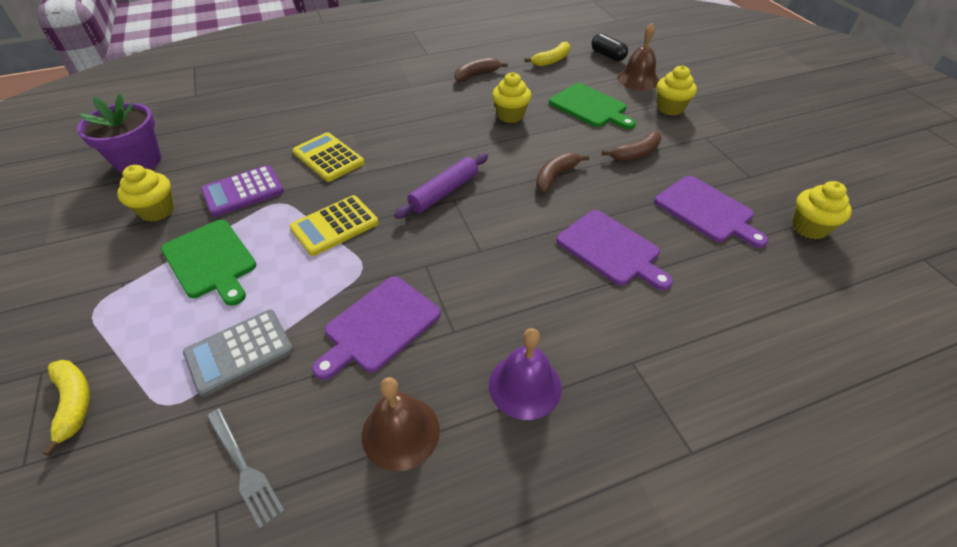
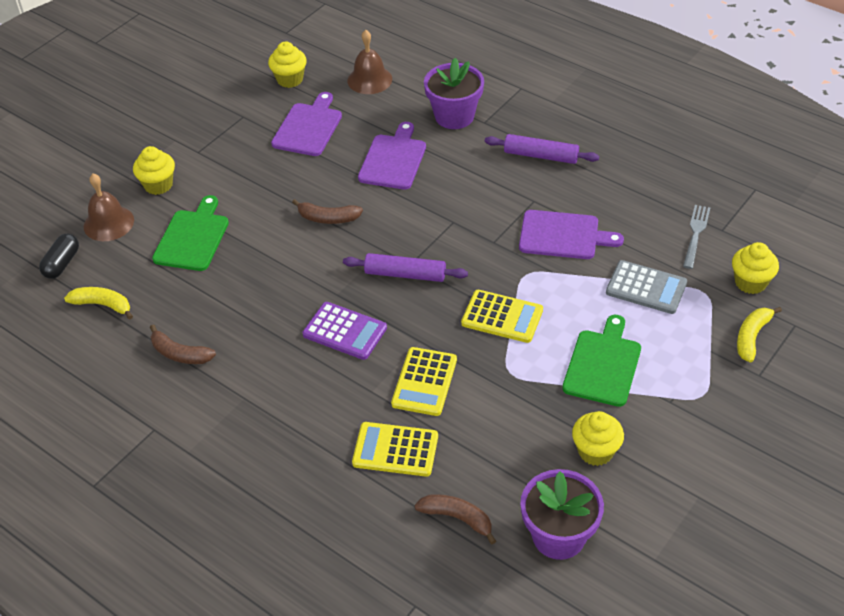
camera: 120 degrees left, 0 degrees up
purple calculator [201,165,284,217] -> purple calculator moved to [303,302,387,360]
brown bell [362,377,440,471] -> brown bell moved to [347,30,392,94]
purple bell [489,328,562,420] -> purple rolling pin [485,134,599,164]
yellow cupcake [492,72,531,123] -> yellow cupcake moved to [732,242,779,294]
brown banana [602,131,661,161] -> brown banana moved to [414,494,496,544]
none -> yellow calculator [352,422,438,477]
none -> purple flower pot [424,58,484,129]

